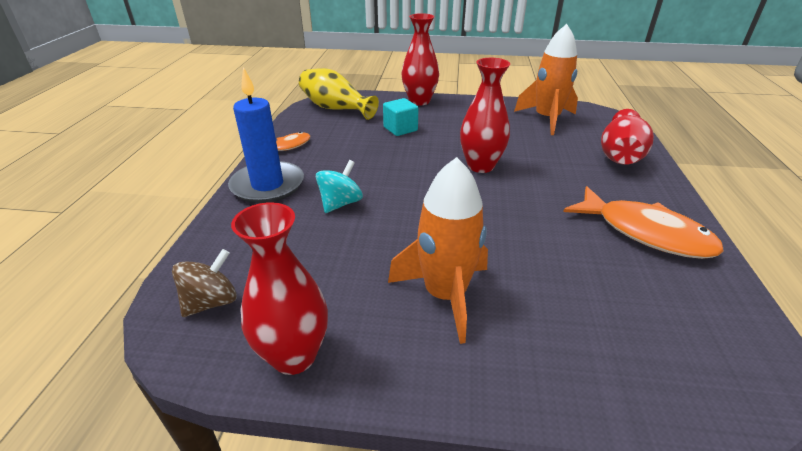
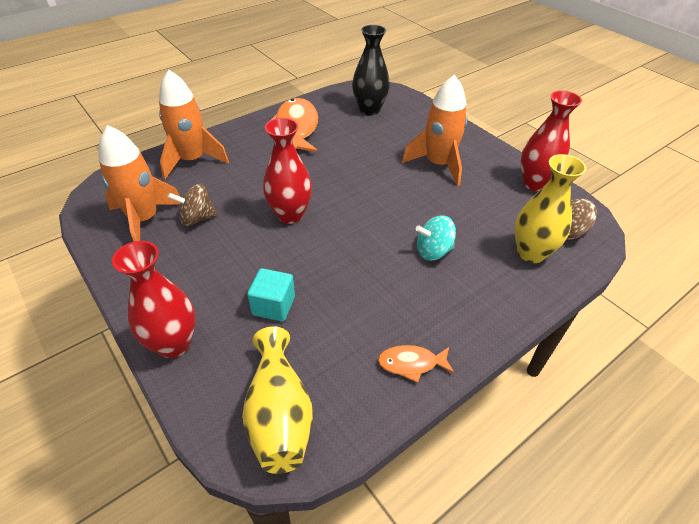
camera: 135 degrees left, 10 degrees up
blue candle [228,67,304,203] -> none
red vase [601,109,654,165] -> orange rocket [159,70,229,179]
none -> brown spinning top [168,184,217,226]
none -> black vase [352,25,390,116]
none -> yellow vase [515,154,587,263]

